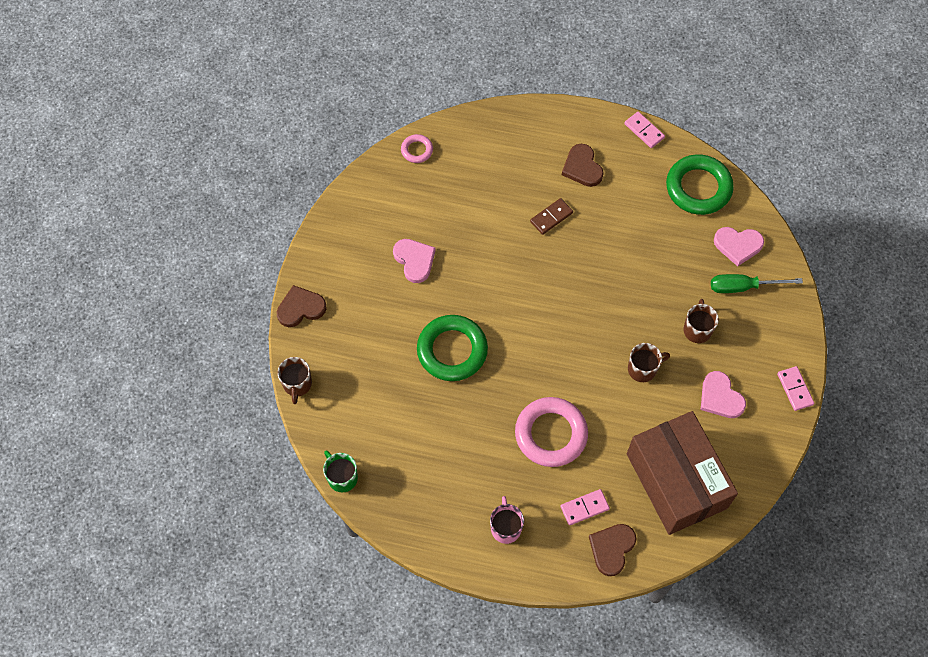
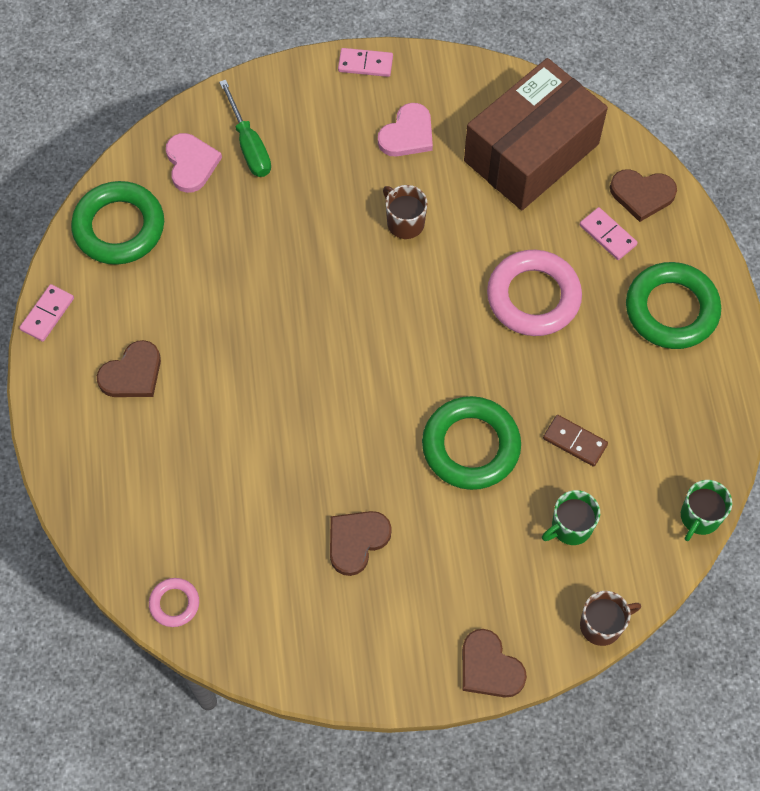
camera: 110 degrees left, 0 degrees up
pink heart [393,239,436,283] -> brown heart [330,511,392,576]
pink mug [490,496,524,544] -> green ring [626,262,721,349]
brown domino [530,198,573,235] -> brown domino moved to [543,415,608,467]
brown mug [683,299,719,343] -> none
pink domino [777,366,814,411] -> pink domino turned 45 degrees clockwise [338,48,393,77]
none -> green mug [542,490,600,545]

